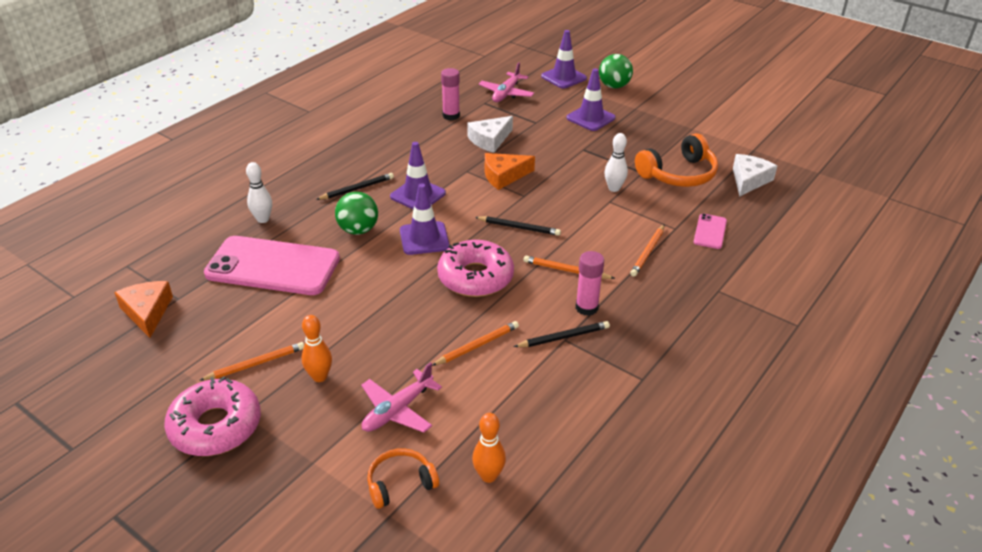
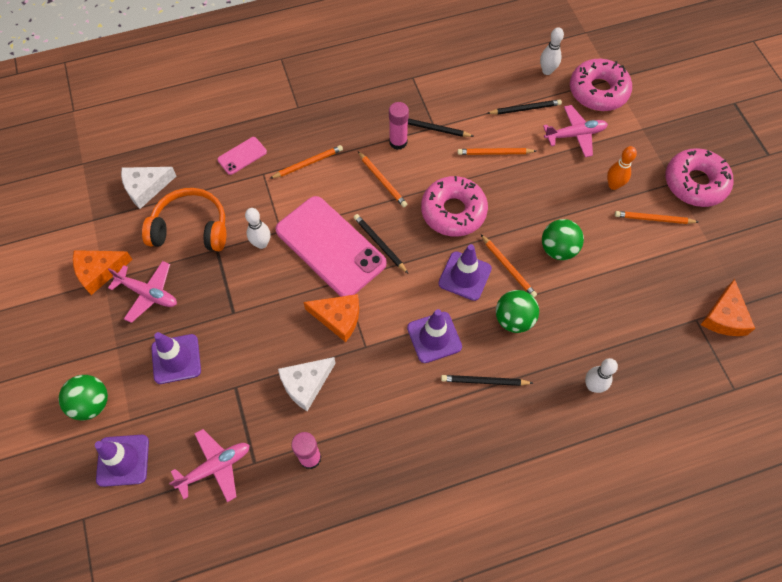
camera: 145 degrees left, 25 degrees up
pink phone [204,236,340,295] -> pink phone moved to [275,196,387,297]
orange headphones [367,448,439,509] -> pink donut [570,59,632,111]
white cheese [467,116,513,153] -> white cheese turned 150 degrees clockwise [278,357,336,411]
orange bowling pin [472,413,506,483] -> white bowling pin [540,27,564,75]
none -> orange cheese [73,250,133,295]
none -> pink plane [108,261,177,323]
none -> orange pencil [481,235,537,297]
none -> black pencil [487,99,562,115]
none -> green ball [542,219,584,260]

